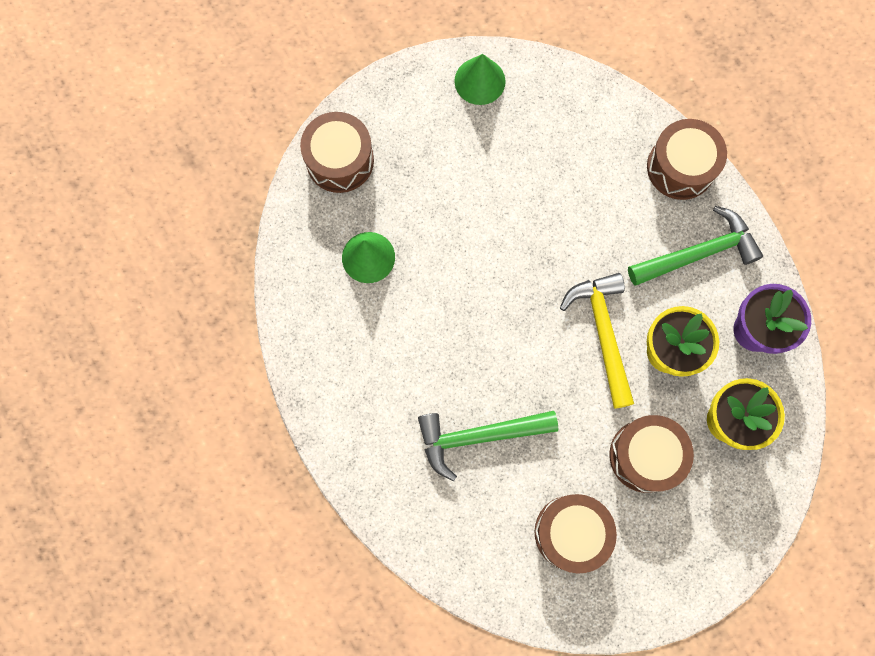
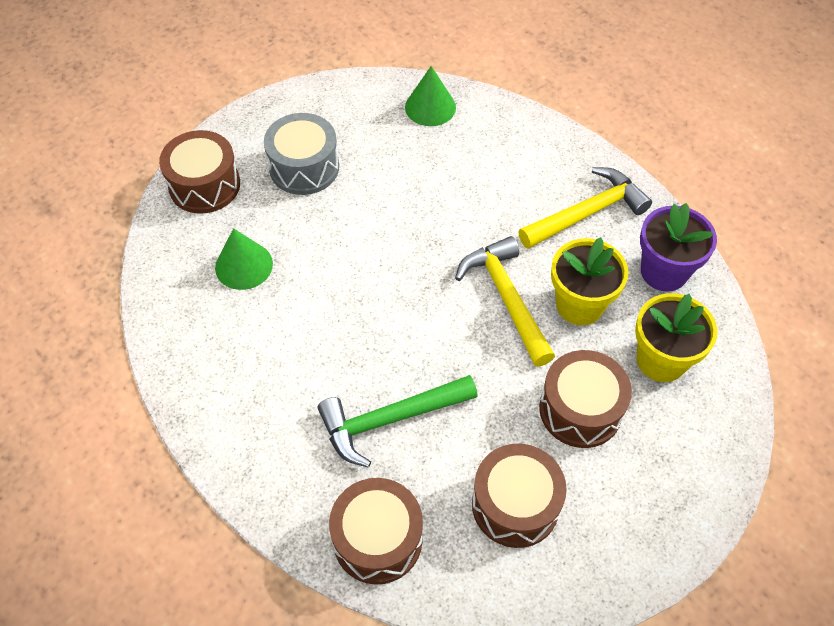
camera: 10 degrees left, 20 degrees down
green cone [454,54,506,105] -> green cone moved to [405,66,456,126]
green hammer [628,206,763,285] -> yellow hammer [518,167,652,249]
brown drum [647,119,727,200] -> brown drum moved to [329,478,423,585]
none -> grey drum [264,113,339,195]

